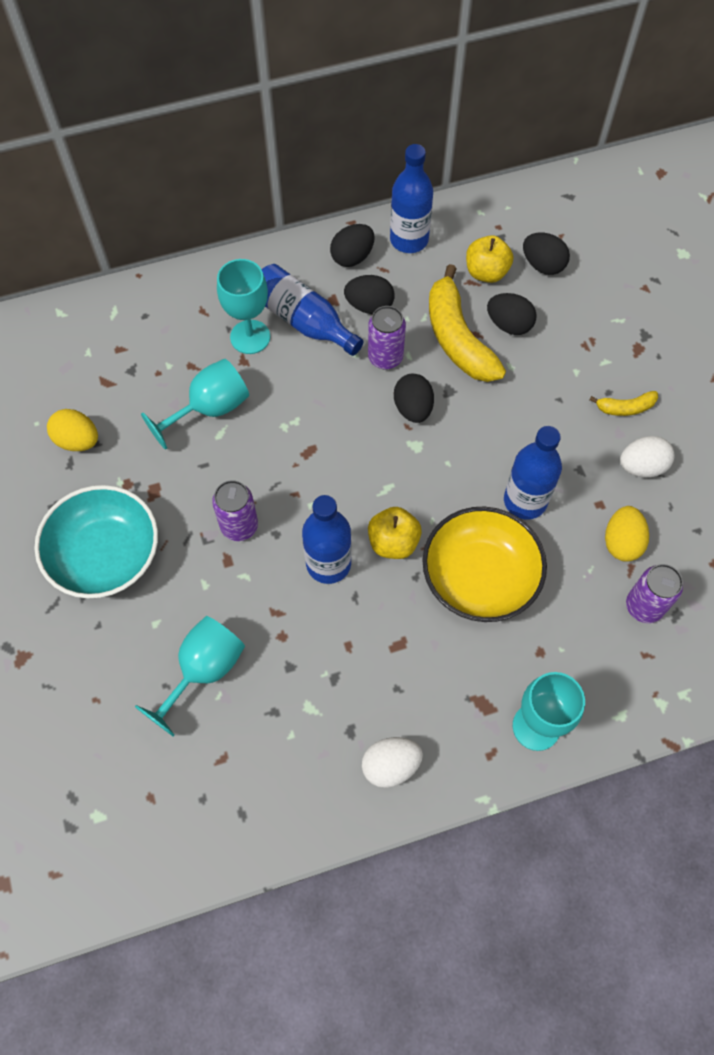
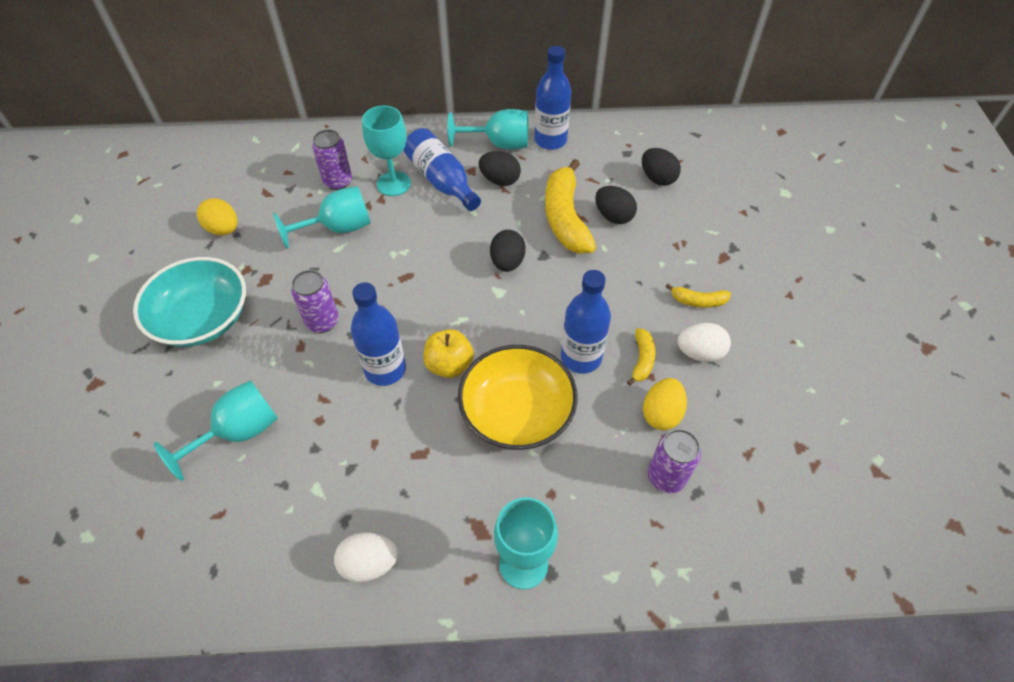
camera: 15 degrees right, 10 degrees down
black egg [330,224,375,267] -> turquoise goblet [448,109,528,149]
purple can [368,306,406,370] -> purple can moved to [312,129,352,190]
yellow apple [466,235,513,283] -> none
none -> yellow banana [627,328,655,386]

